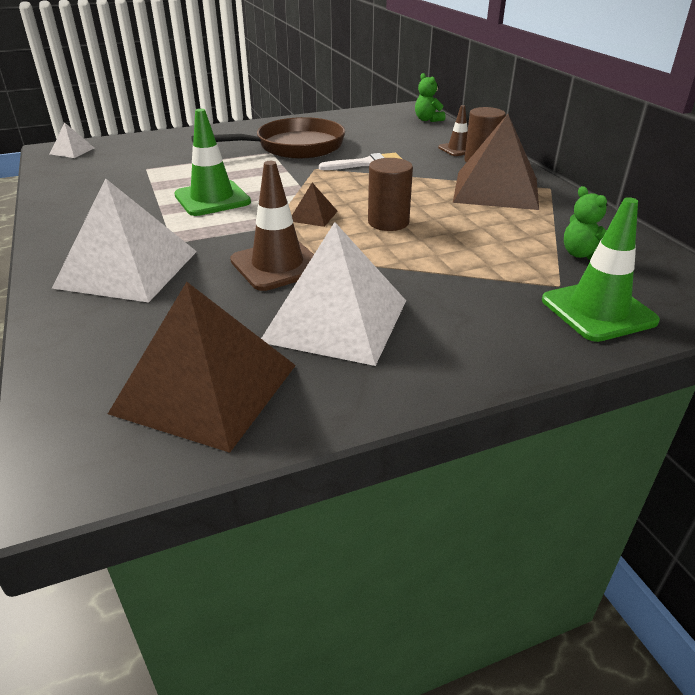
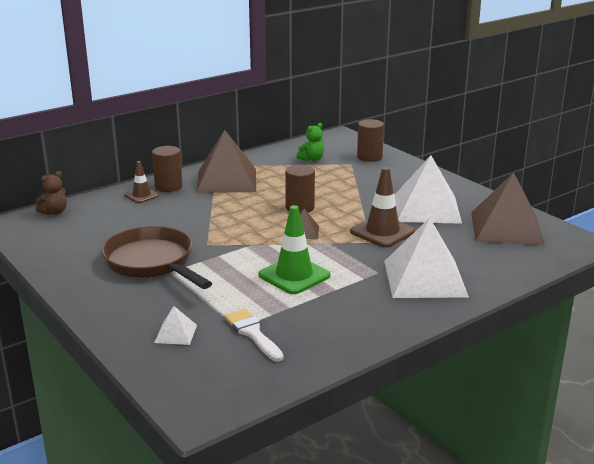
camera: 105 degrees left, 10 degrees down
white pyramid [50,123,94,158] -> white pyramid moved to [154,306,197,345]
white brush [319,153,402,170] -> white brush moved to [224,309,283,362]
green teddy bear [415,73,445,122] -> brown teddy bear [35,171,67,215]
green traffic cone [542,197,660,342] -> brown cylinder [357,119,384,162]

